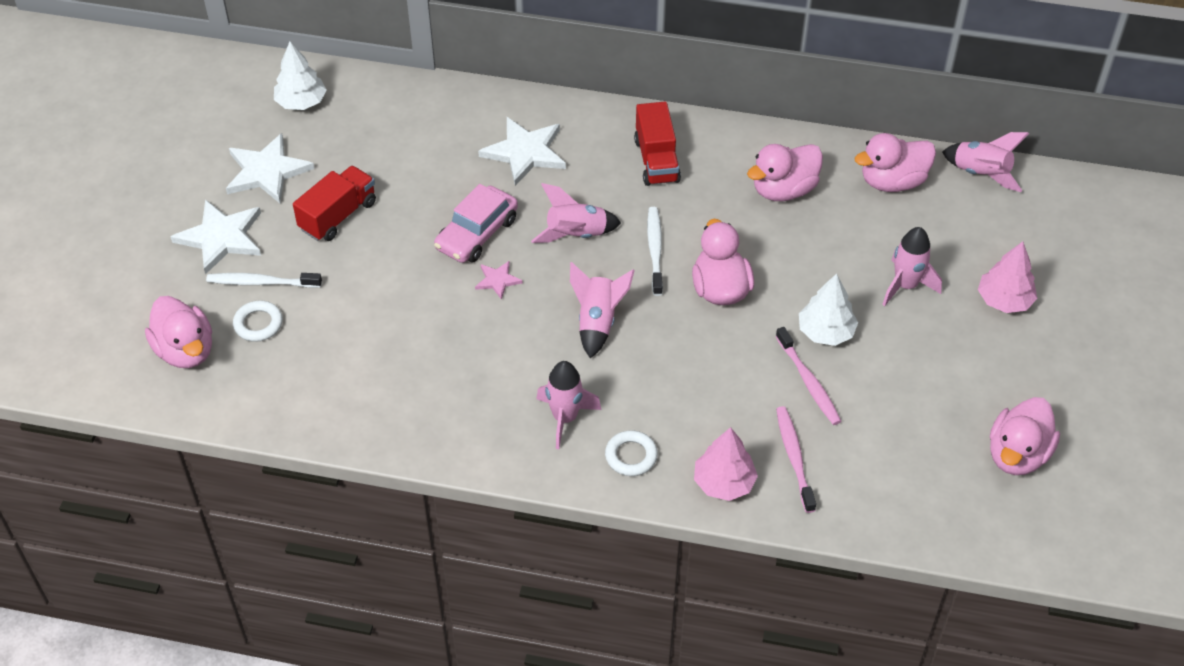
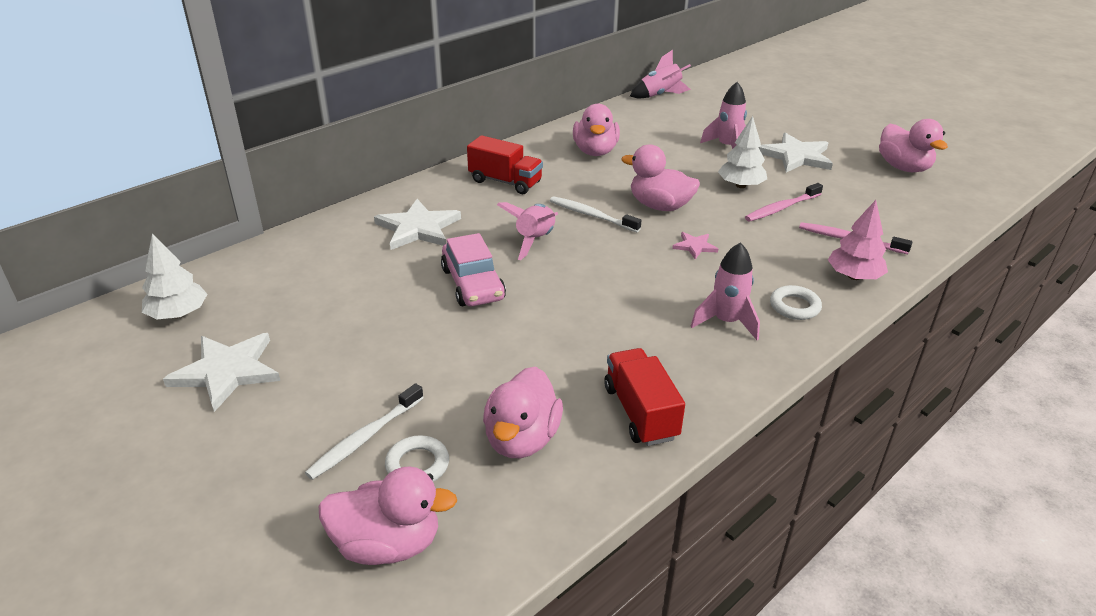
camera: 55 degrees left, 15 degrees down
white star [171,199,261,275] -> white star moved to [758,133,833,172]
red truck [293,166,376,241] -> red truck moved to [605,348,685,446]
pink star [475,261,523,300] -> pink star moved to [672,232,718,259]
pink rocket [570,262,635,358] -> none
pink toothbrush [775,327,841,425] -> pink toothbrush turned 135 degrees clockwise [745,183,823,222]
pink duck [854,133,936,192] -> pink duck moved to [483,366,563,458]
pink tree [978,242,1037,313] -> none

